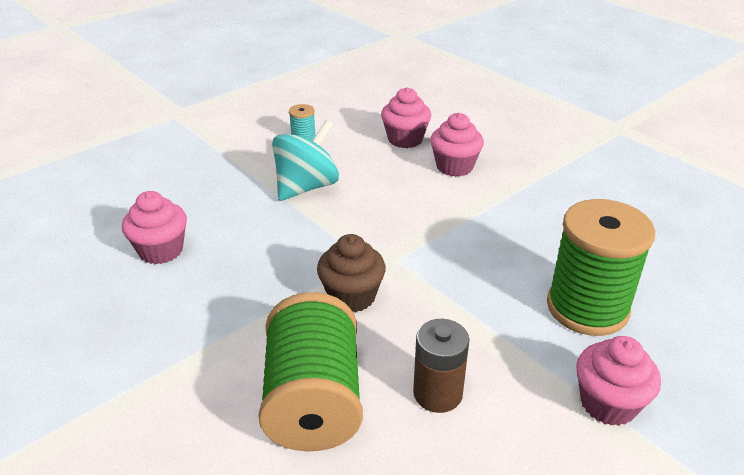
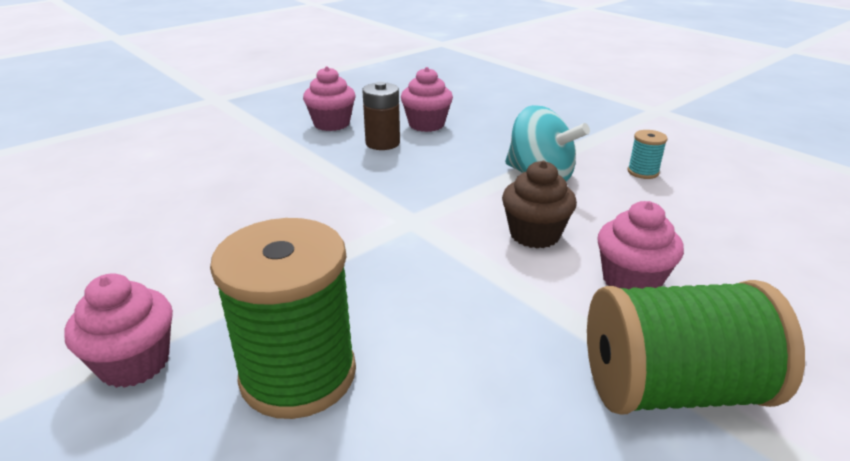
camera: 90 degrees right, 5 degrees down
green spool [258,292,363,451] -> green spool moved to [587,280,805,415]
brown cupcake [317,234,386,312] -> brown cupcake moved to [502,161,577,248]
pink cupcake [381,87,431,148] -> pink cupcake moved to [303,66,356,131]
brown battery [413,319,469,413] -> brown battery moved to [362,82,400,150]

